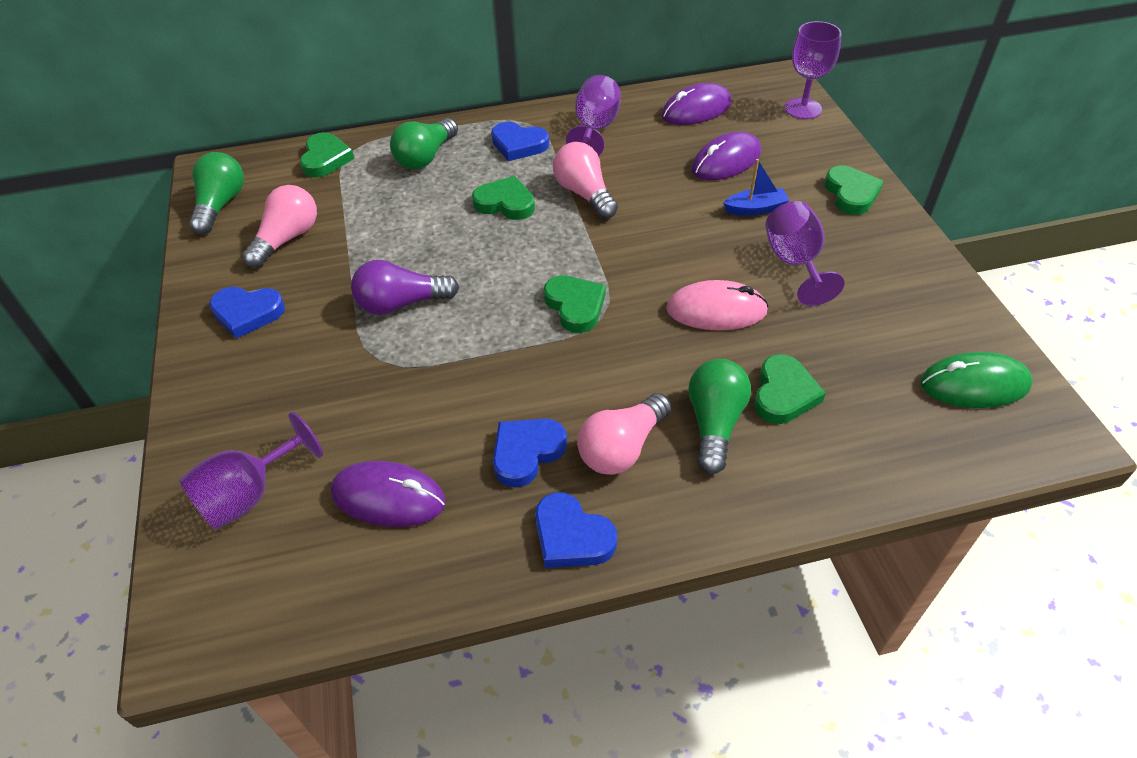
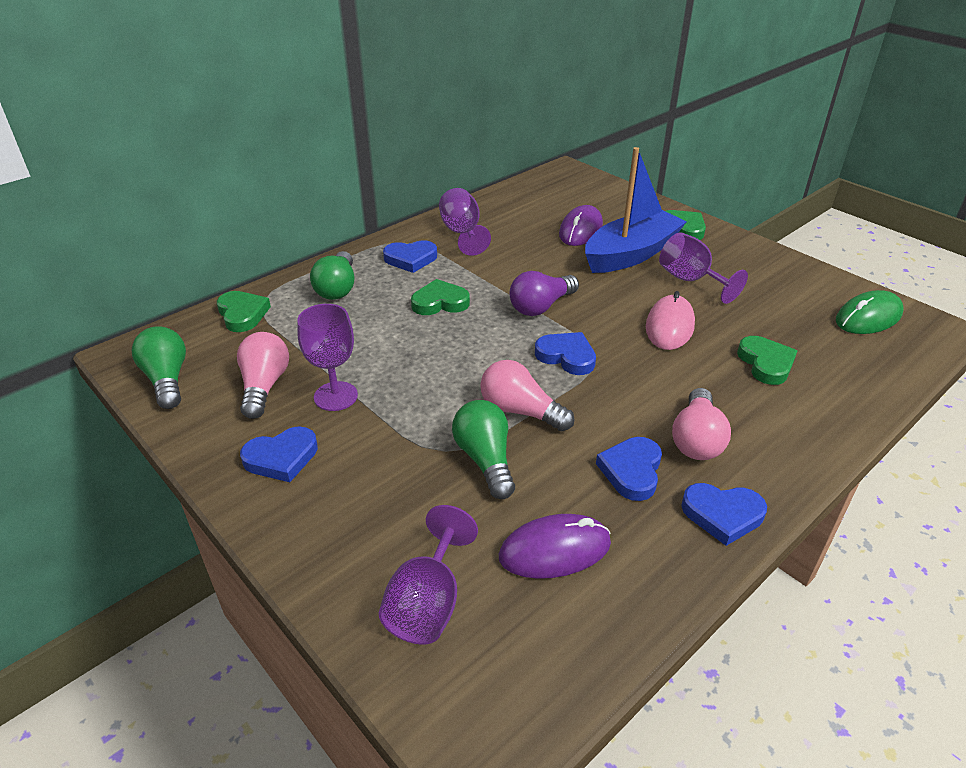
camera: 30 degrees left, 10 degrees down
purple light bulb [351,260,459,315] -> purple light bulb moved to [509,271,579,316]
green heart [544,275,606,333] -> blue heart [535,332,596,375]
pink light bulb [553,142,618,219] -> pink light bulb moved to [480,360,574,431]
purple mouse [662,83,732,125] -> none
pink mouse [666,280,768,330] -> pink mouse turned 45 degrees counterclockwise [646,291,695,350]
green light bulb [688,359,751,474] -> green light bulb moved to [452,400,515,499]
blue boat [723,159,790,216] -> blue boat [585,147,687,273], size x2.32
purple goblet [785,21,842,119] -> purple goblet moved to [297,304,358,411]

